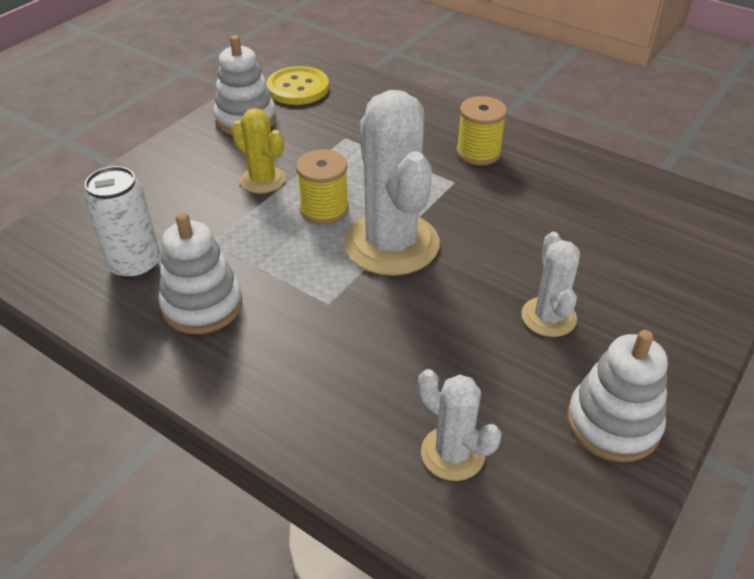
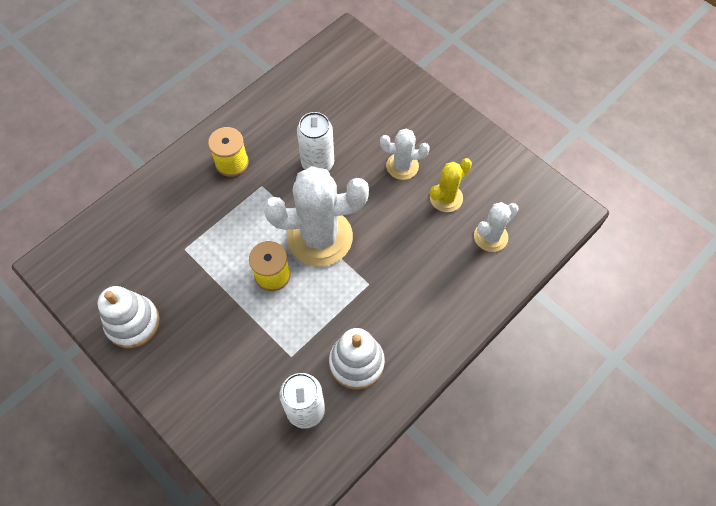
camera: 80 degrees left, 20 degrees up
yellow cactus [231,108,286,193] -> yellow cactus moved to [430,158,472,212]
yellow button [266,66,329,105] -> none
white stacking toy [567,330,668,462] -> none
none -> white can [297,112,334,171]

